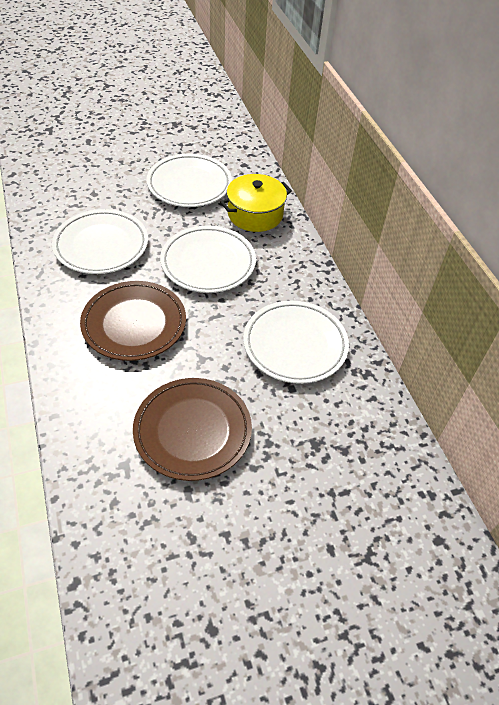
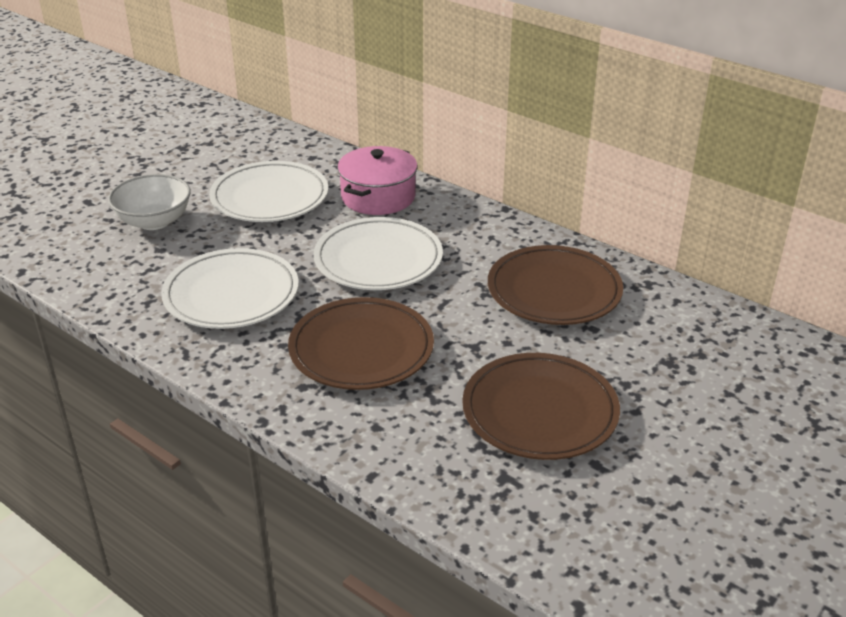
camera: 30 degrees left, 15 degrees down
yellow pot [220,174,292,232] -> pink pot [337,146,417,215]
white plate [243,301,349,384] -> brown plate [488,245,623,325]
none -> white bowl [108,174,191,230]

